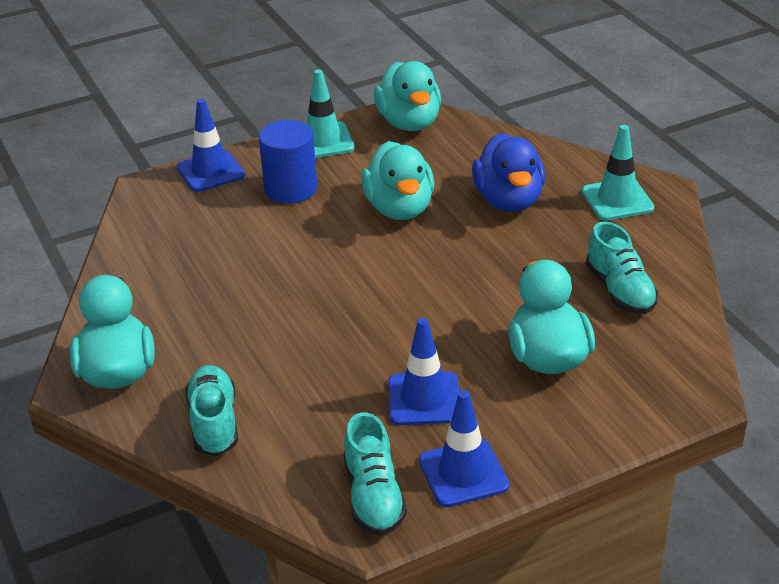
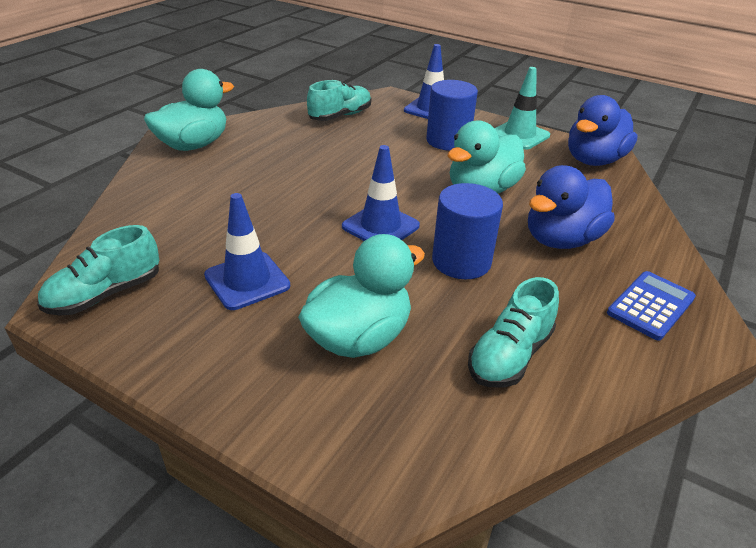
camera: 55 degrees right, 0 degrees up
turquoise shoe [185,365,238,456] -> turquoise shoe moved to [307,80,371,121]
turquoise duck [374,61,441,131] -> blue duck [568,95,638,166]
blue traffic cone [419,390,509,507] -> blue traffic cone moved to [342,145,420,241]
turquoise traffic cone [582,125,654,221] -> blue calculator [607,271,696,341]
none -> blue cylinder [432,183,503,279]

